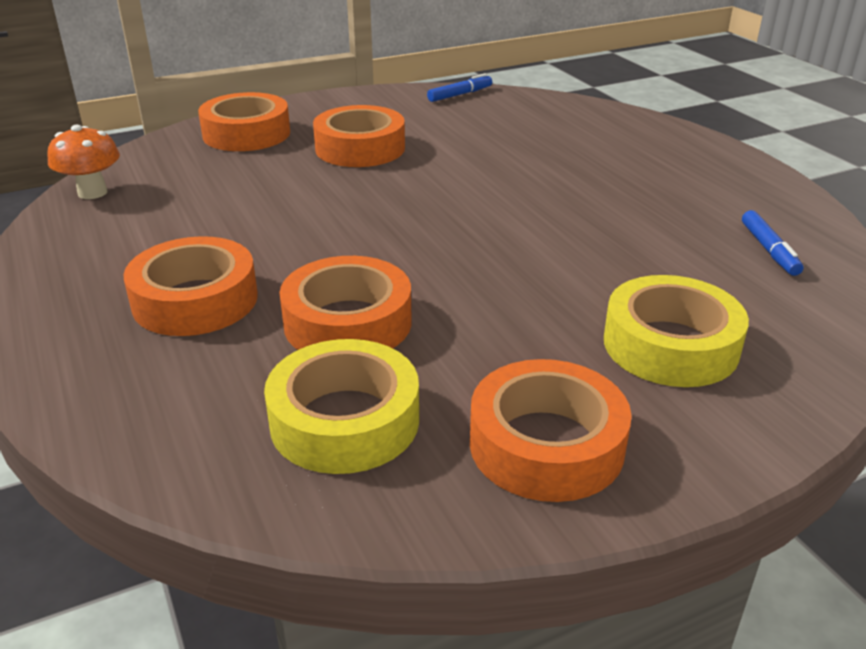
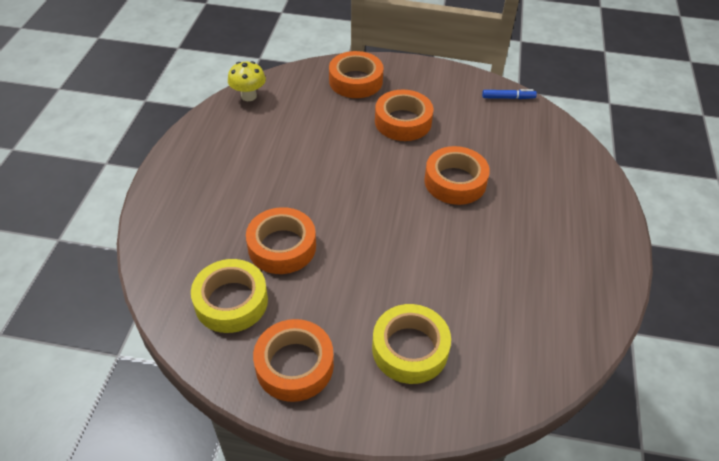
camera: 35 degrees right, 15 degrees up
orange mushroom [47,125,120,199] -> yellow mushroom [228,61,266,101]
orange tape [123,236,258,336] -> orange tape moved to [424,146,490,205]
blue marker [742,210,803,276] -> none

